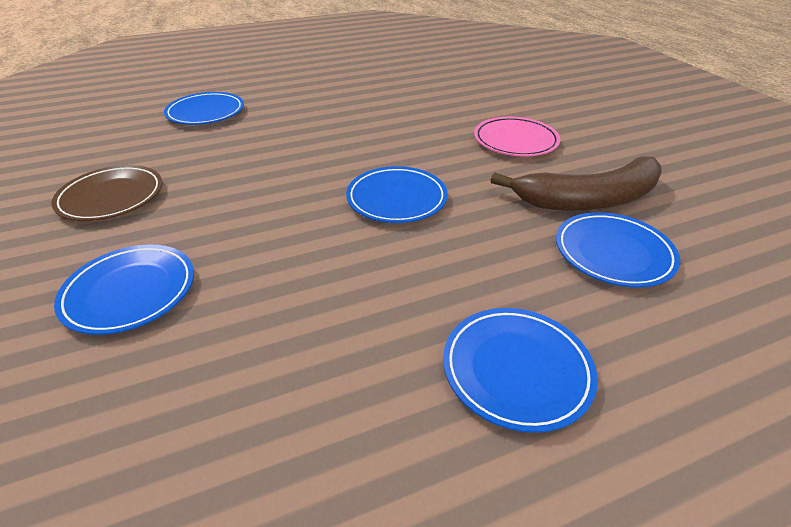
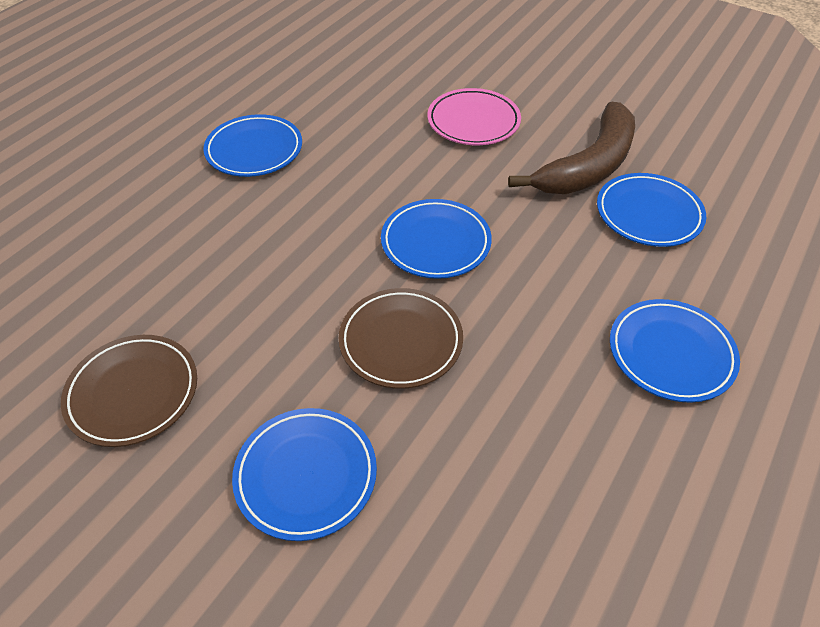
camera: 35 degrees left, 10 degrees up
blue plate [164,92,244,125] -> blue plate moved to [203,114,302,177]
none -> brown plate [339,288,463,389]

